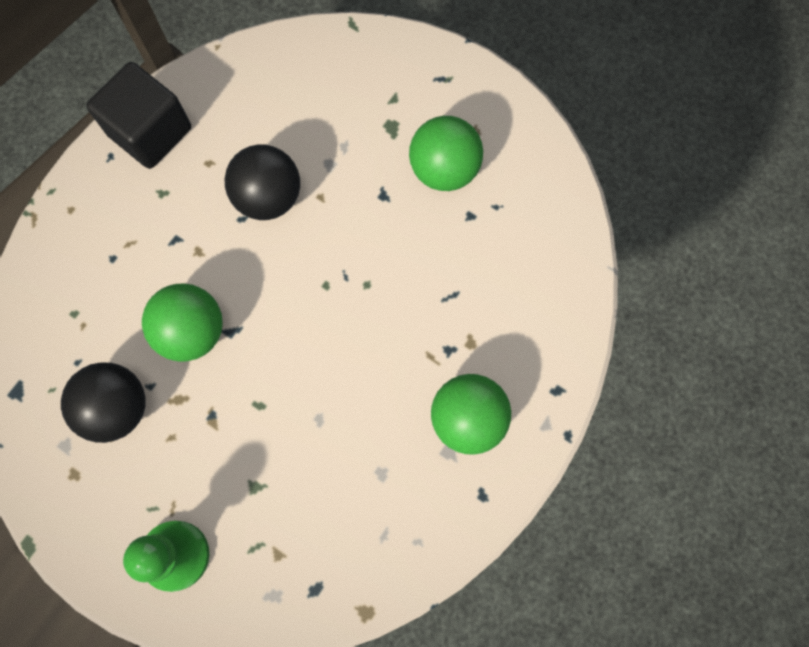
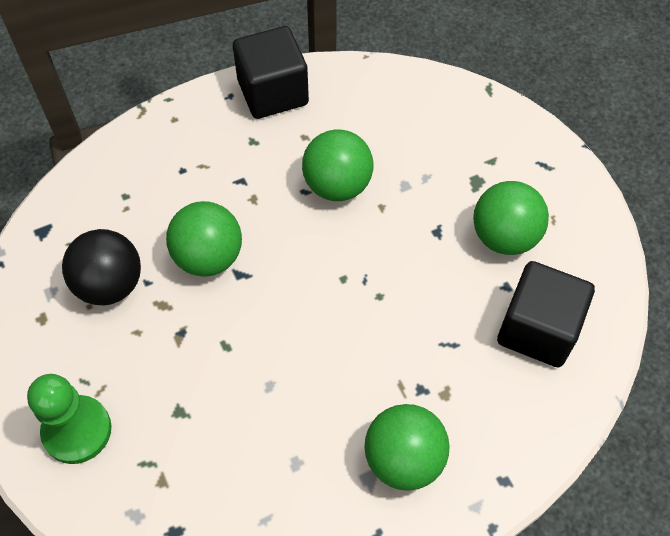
camera: 30 degrees right, 15 degrees down
black ball [225,145,300,220] -> green ball [302,130,374,201]
none -> black cube [497,261,595,368]

